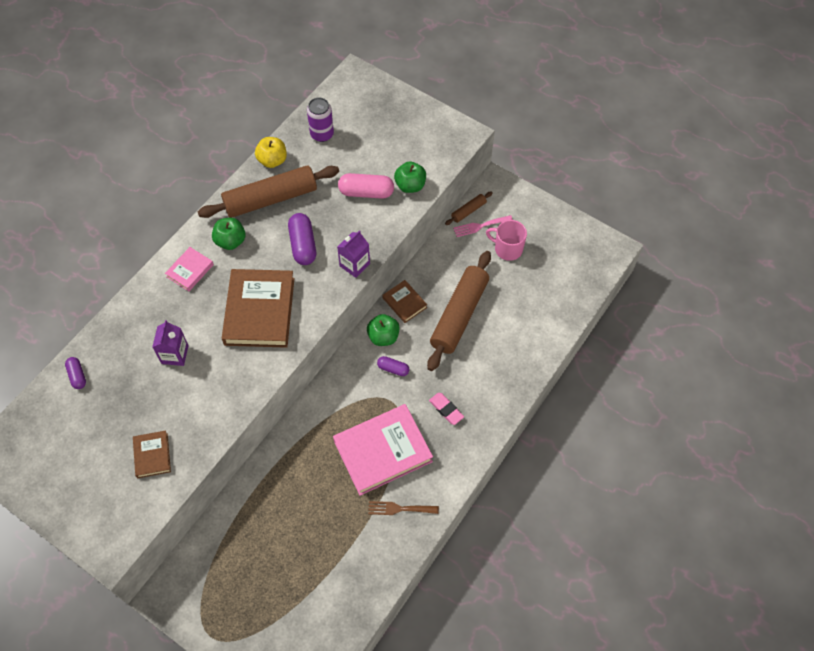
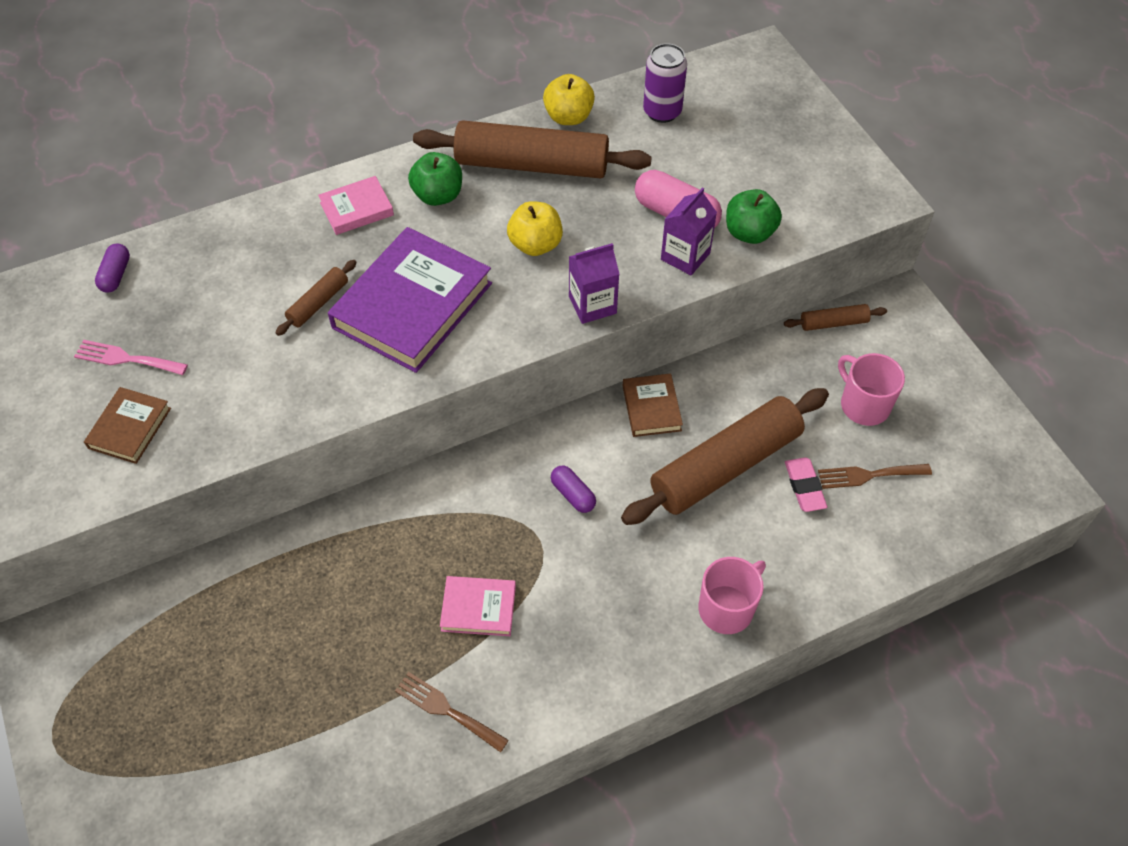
camera: 30 degrees right, 5 degrees down
purple carton [152,320,189,366] -> purple carton moved to [661,187,717,275]
brown book [222,269,295,348] -> purple book [328,227,492,373]
purple capsule [288,213,316,265] -> yellow apple [507,201,563,256]
pink book [333,404,433,496] -> pink book [440,576,516,636], size x0.49
green apple [367,314,400,346] -> none
pink eraser [429,393,464,425] -> pink eraser moved to [785,457,827,512]
pink fork [453,215,513,237] -> pink fork moved to [74,340,188,375]
none -> brown rolling pin [275,260,357,336]
none -> pink mug [698,557,766,634]
none -> brown fork [818,464,932,489]

